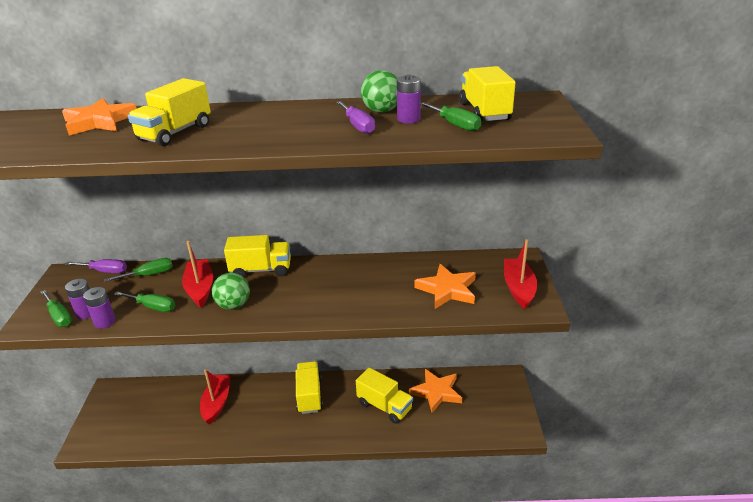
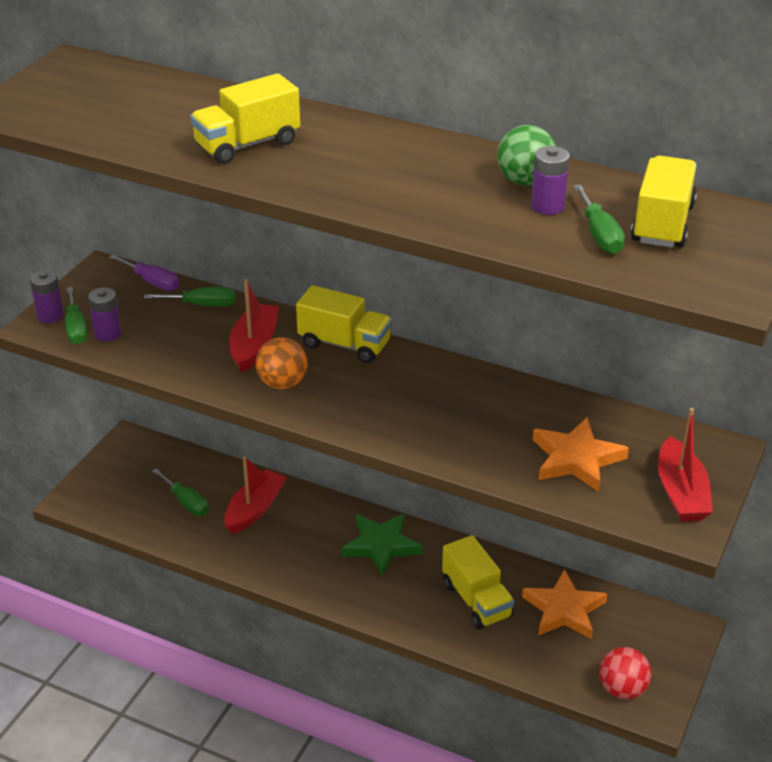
camera: 25 degrees right, 5 degrees up
orange star [62,98,137,135] -> none
purple battery [83,287,115,329] -> purple battery moved to [30,270,64,323]
green screwdriver [114,291,175,312] -> green screwdriver moved to [152,468,209,516]
green ball [212,272,250,310] -> orange ball [256,337,308,389]
yellow truck [296,361,323,414] -> green star [341,513,422,577]
purple screwdriver [336,101,375,134] -> none
red boat [504,239,537,309] -> red boat turned 150 degrees clockwise [658,408,713,522]
none -> red ball [599,647,651,699]

